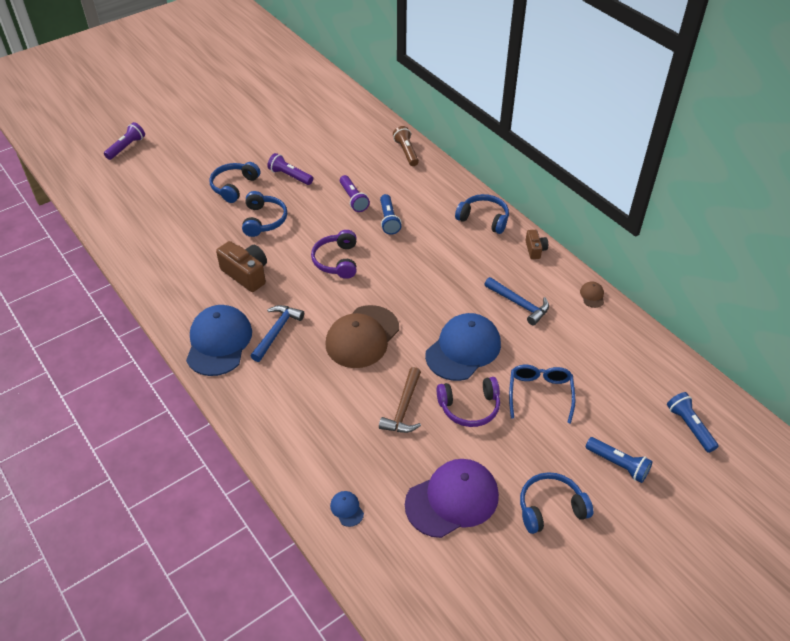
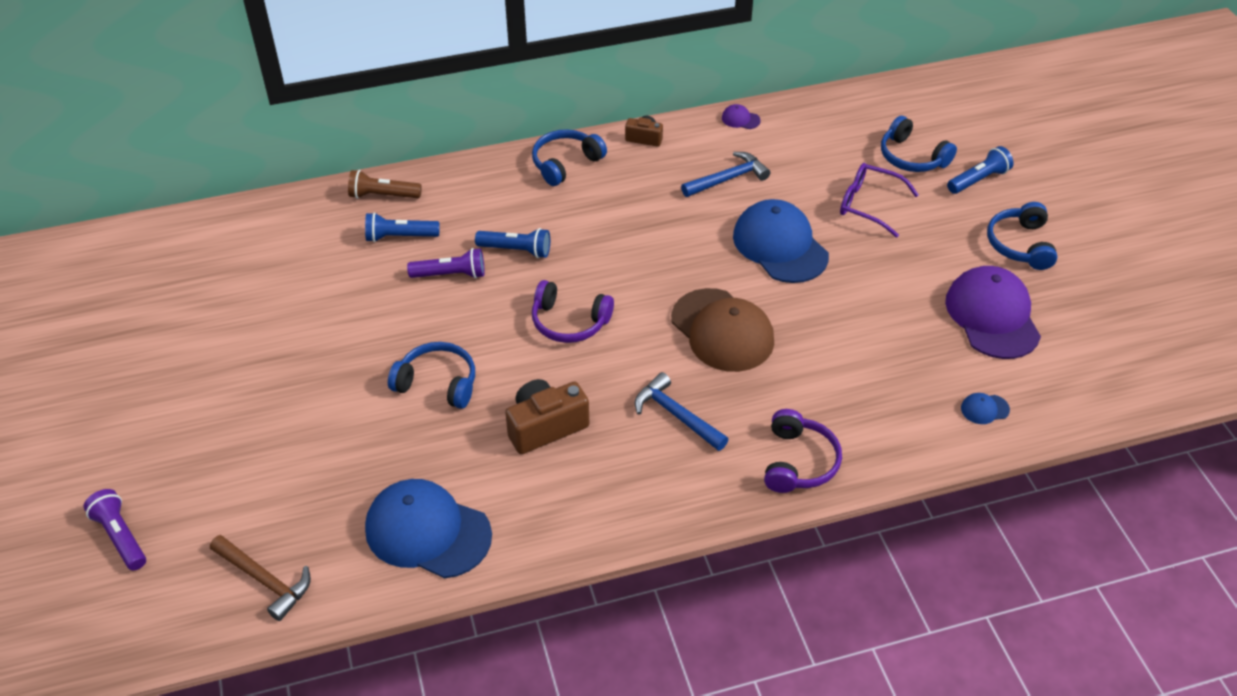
camera: 70 degrees left, 0 degrees up
blue cap [186,305,252,376] -> blue cap moved to [365,479,492,578]
blue headphones [209,162,260,203] -> blue headphones moved to [881,116,957,172]
purple flashlight [267,153,313,185] -> none
brown hammer [379,367,421,433] -> brown hammer moved to [210,535,311,621]
purple headphones [437,377,500,427] -> purple headphones moved to [764,409,842,493]
blue glasses [509,365,575,424] -> purple glasses [840,163,919,237]
brown cap [580,281,604,308] -> purple cap [722,104,761,129]
blue flashlight [667,392,718,453] -> blue flashlight moved to [365,212,439,242]

